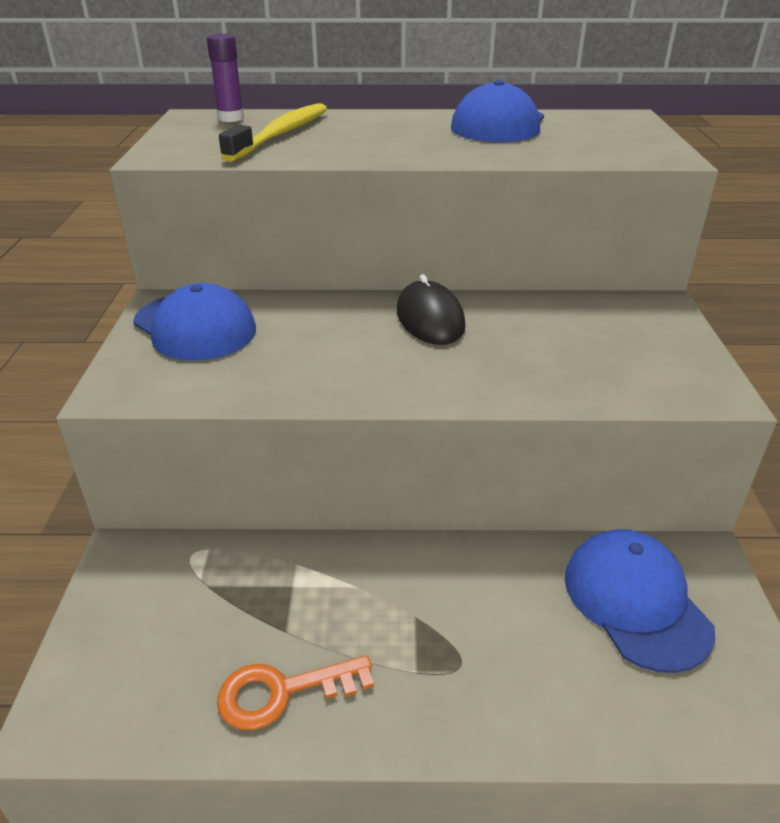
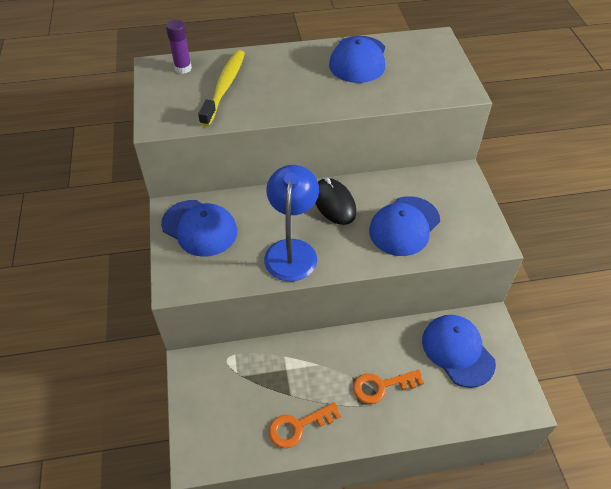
camera: 10 degrees left, 15 degrees up
none -> blue lamp [264,165,319,281]
none -> orange key [353,370,424,404]
none -> blue cap [369,196,440,256]

